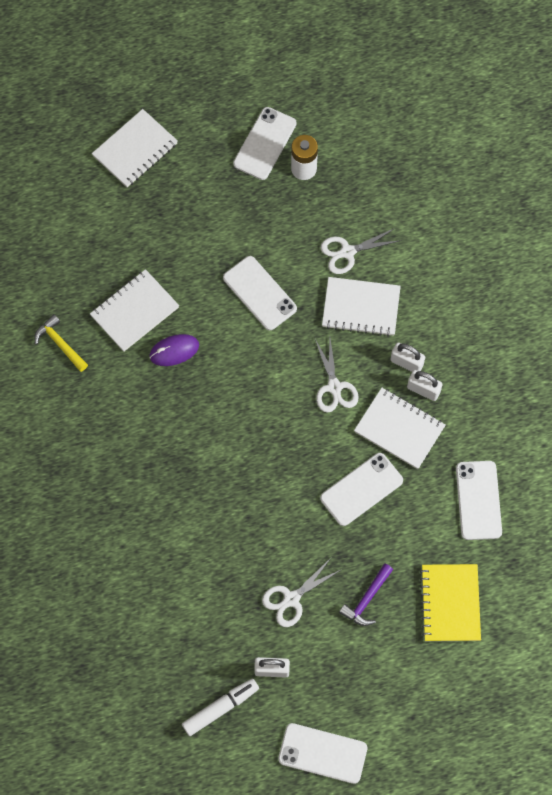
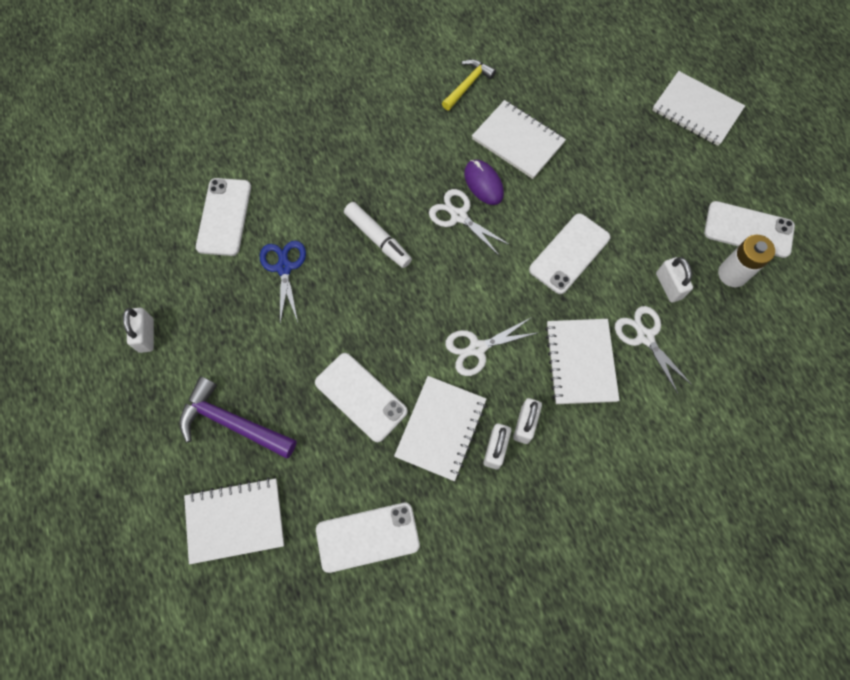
camera: 80 degrees right, 0 degrees up
white marker [182,678,259,736] -> white marker moved to [344,202,412,268]
white scissors [262,558,341,627] -> white scissors moved to [429,189,511,256]
white phone [278,723,367,784] -> white phone moved to [196,178,251,256]
purple hammer [339,564,393,626] -> purple hammer [179,377,296,459], size x1.54
yellow notebook [420,564,481,641] -> white notebook [184,477,284,564]
none -> blue scissors [260,241,306,323]
none -> white padlock [656,257,693,303]

